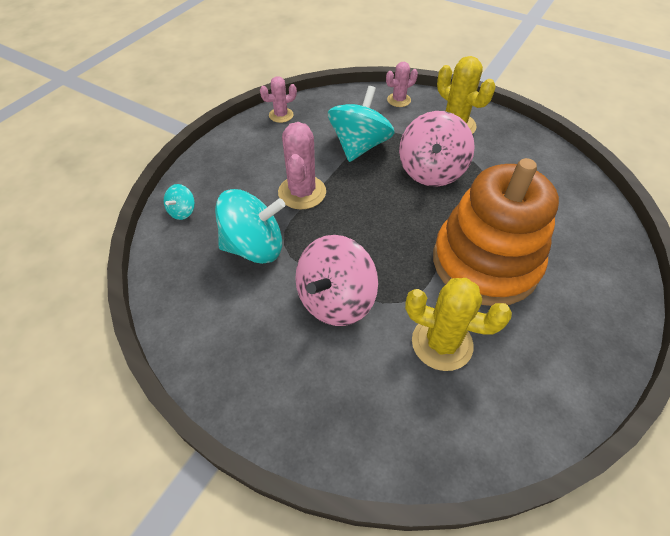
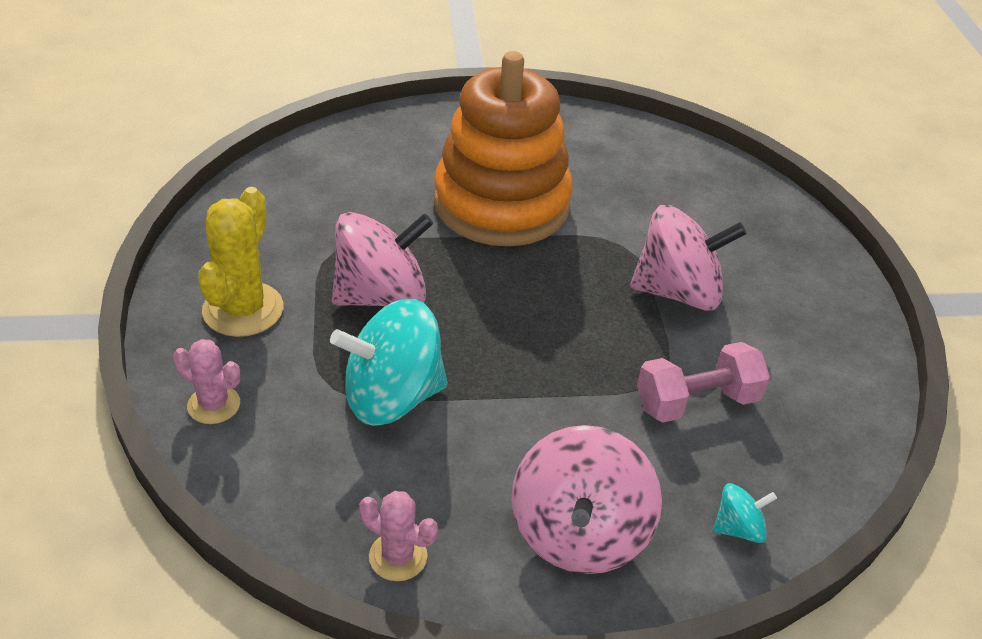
camera: 130 degrees left, 10 degrees down
turquoise spinning top [215,189,285,264] -> pink dumbbell [637,342,770,423]
pink cactus [278,122,326,210] -> none
yellow cactus [405,278,512,371] -> none
none -> pink spinning top [512,425,662,574]

